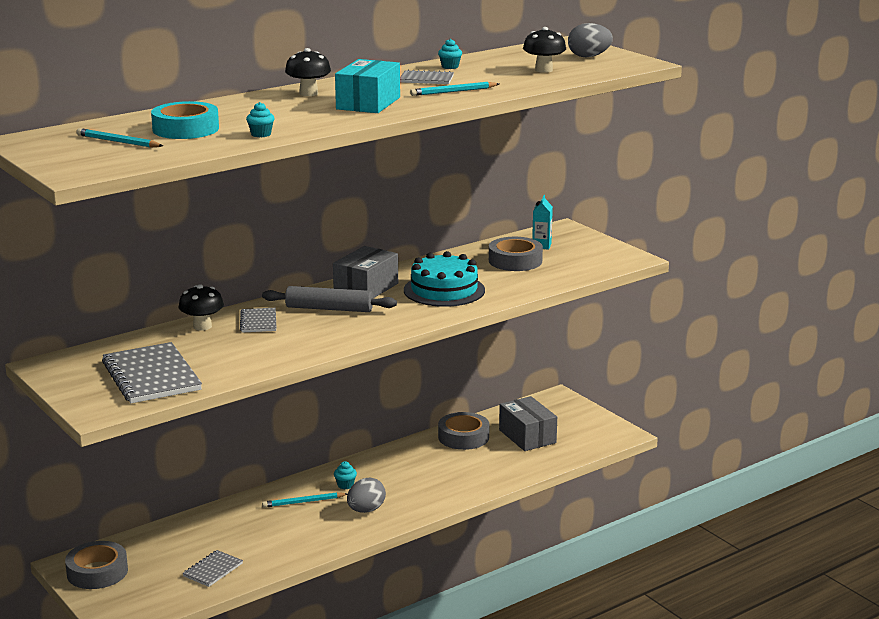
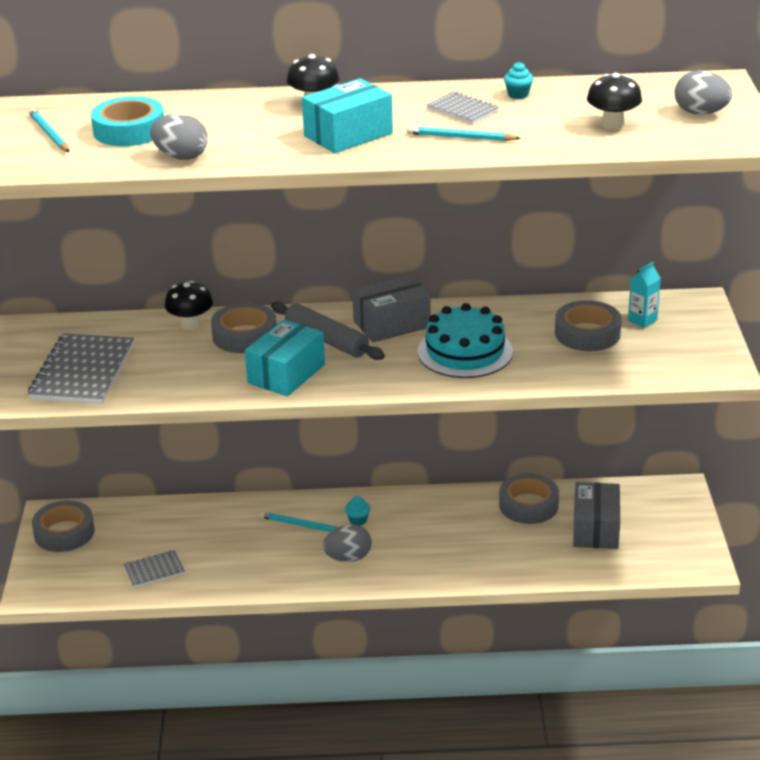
camera: 35 degrees right, 10 degrees up
grey notebook [240,308,276,333] -> grey tape [211,303,277,353]
turquoise cupcake [246,102,275,138] -> grey egg [150,114,208,160]
none -> turquoise box [245,320,325,396]

